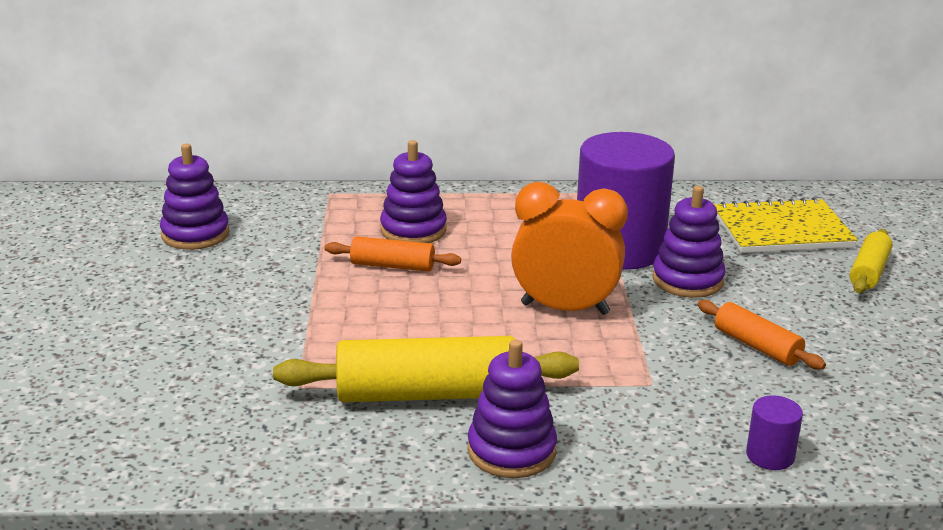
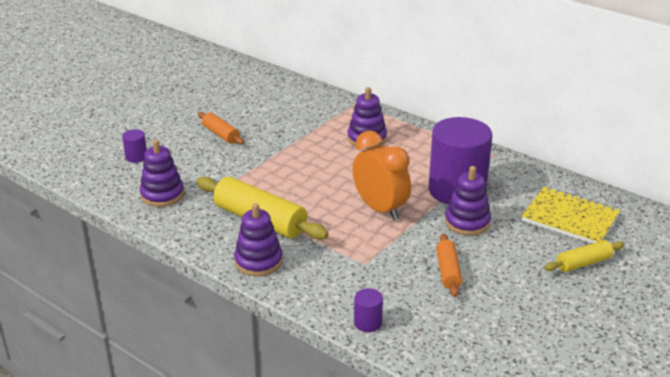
camera: 40 degrees right, 5 degrees up
purple stacking toy [160,144,229,250] -> purple stacking toy moved to [140,140,184,207]
orange rolling pin [325,236,461,272] -> orange rolling pin moved to [198,112,244,145]
none -> purple cylinder [122,129,147,163]

